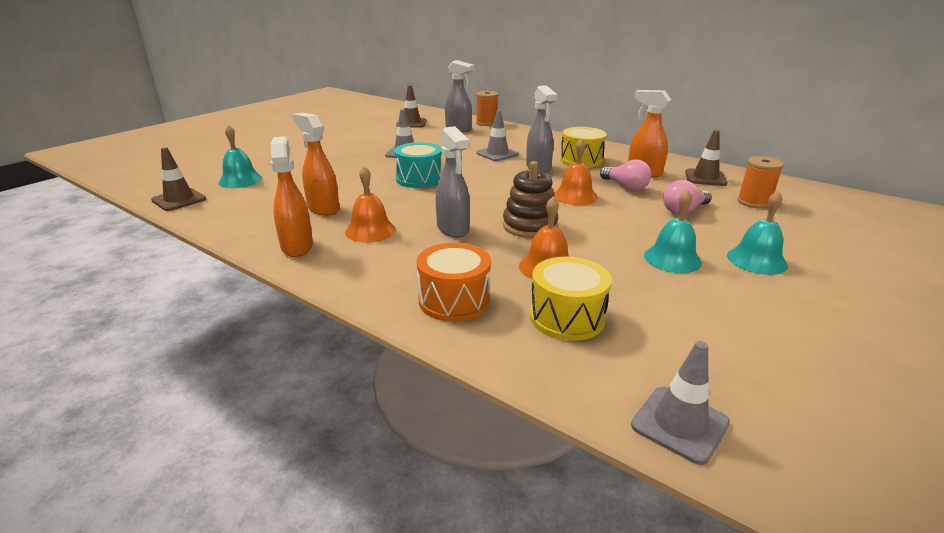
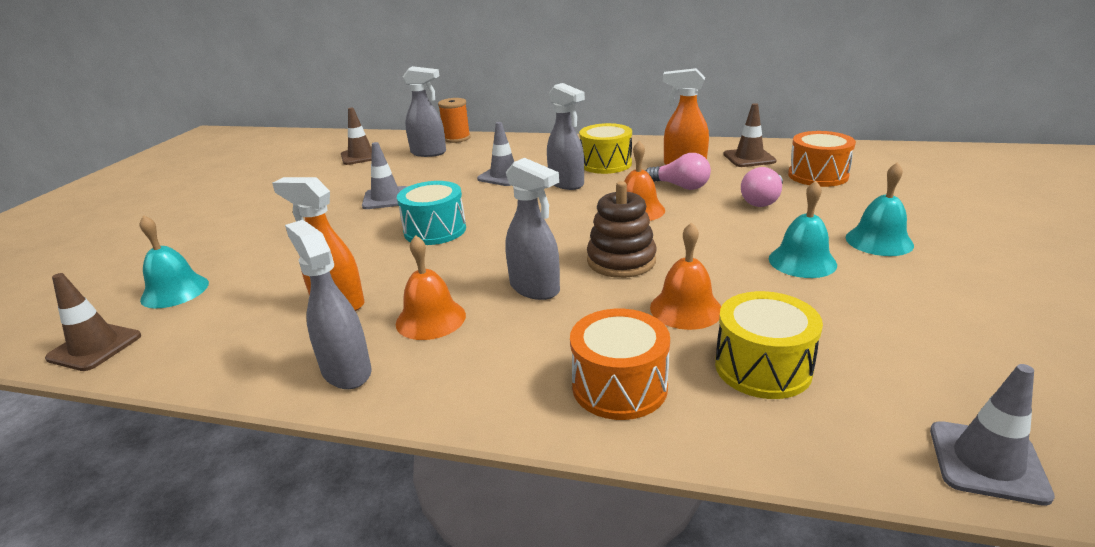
camera: 20 degrees left, 0 degrees up
orange spray bottle [270,136,313,257] -> grey spray bottle [285,220,371,389]
orange spool [737,156,784,208] -> orange drum [788,131,856,187]

